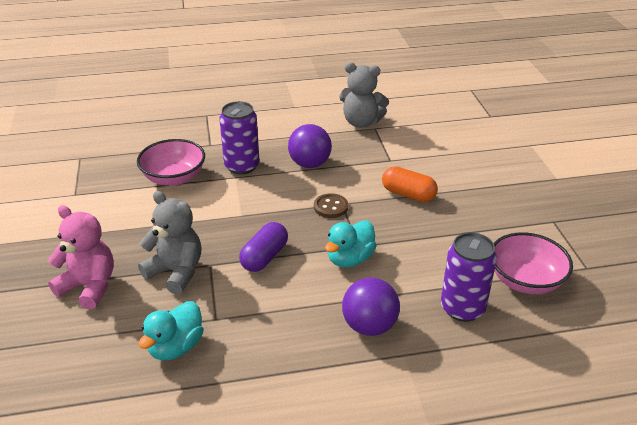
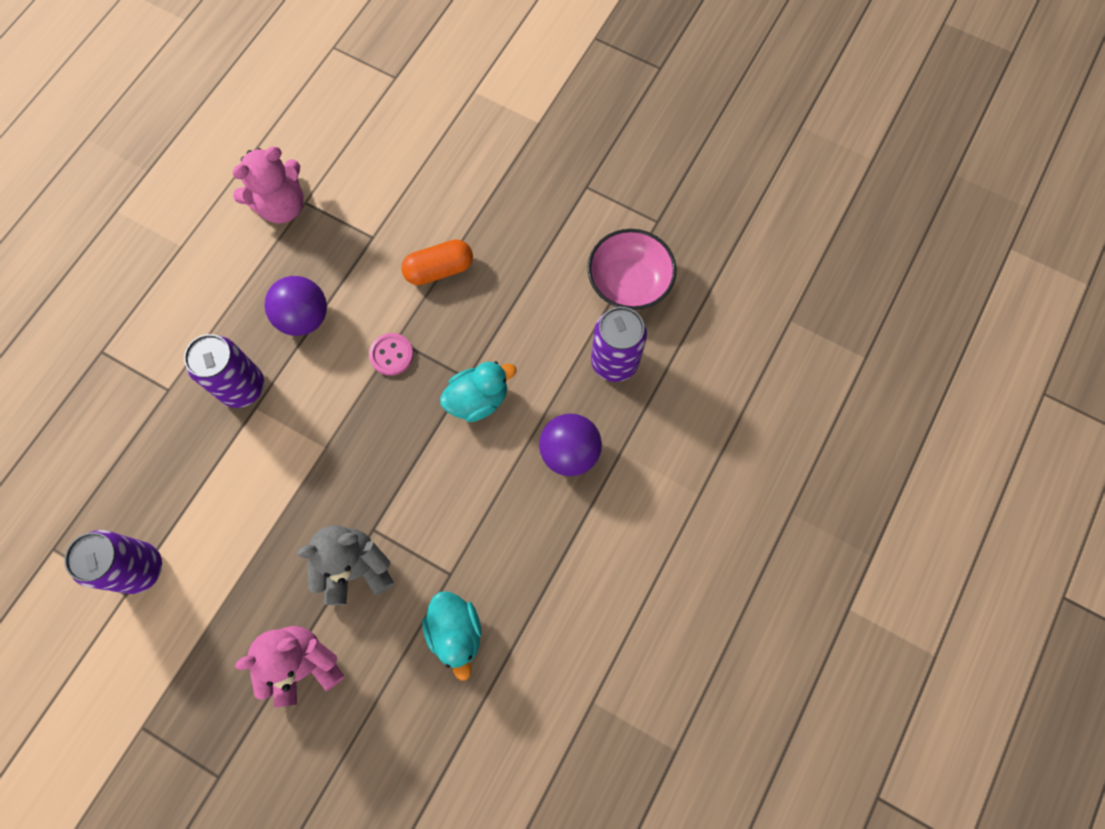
camera: 50 degrees left, 35 degrees up
pink bowl [137,139,205,186] -> none
purple capsule [239,222,288,272] -> none
brown button [314,193,348,218] -> pink button [369,333,413,376]
turquoise duck [325,220,377,268] -> turquoise duck turned 105 degrees counterclockwise [440,361,517,422]
grey teddy bear [339,62,389,128] -> pink teddy bear [232,147,304,224]
none -> purple can [64,530,162,594]

